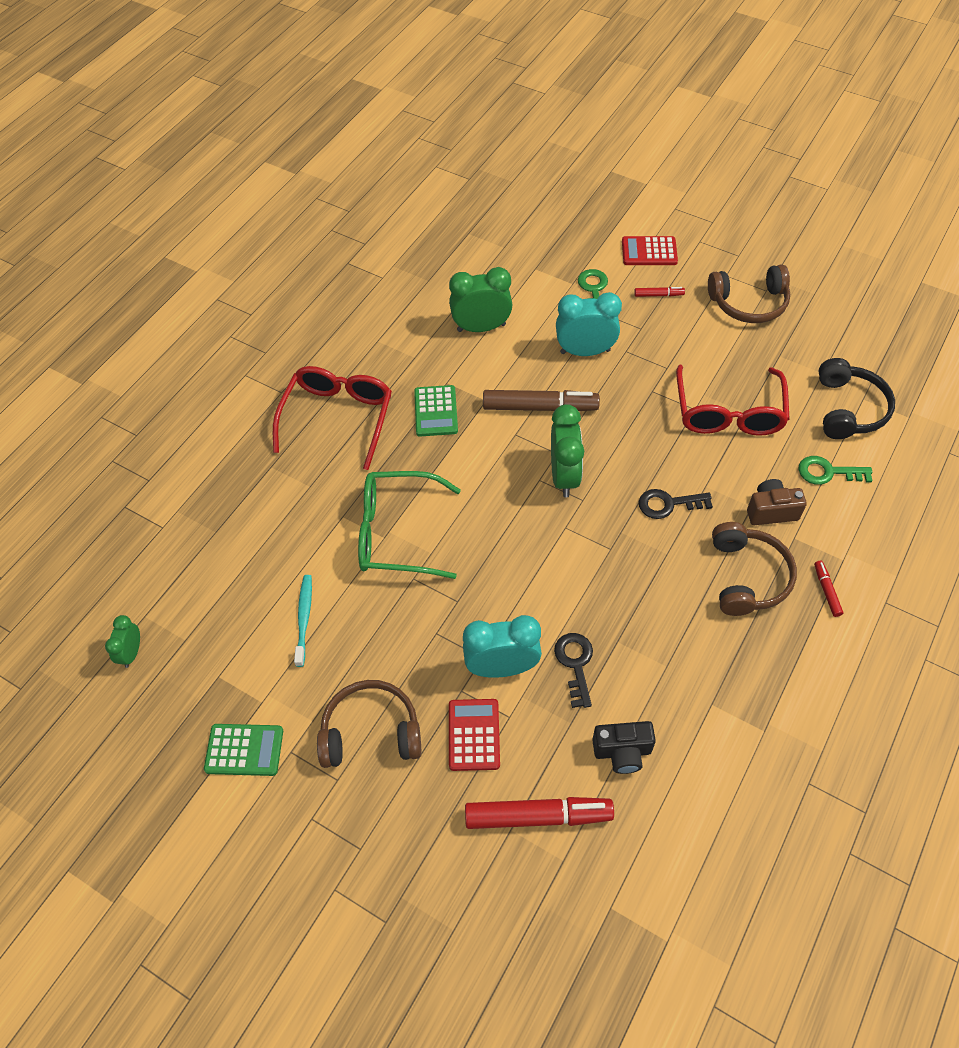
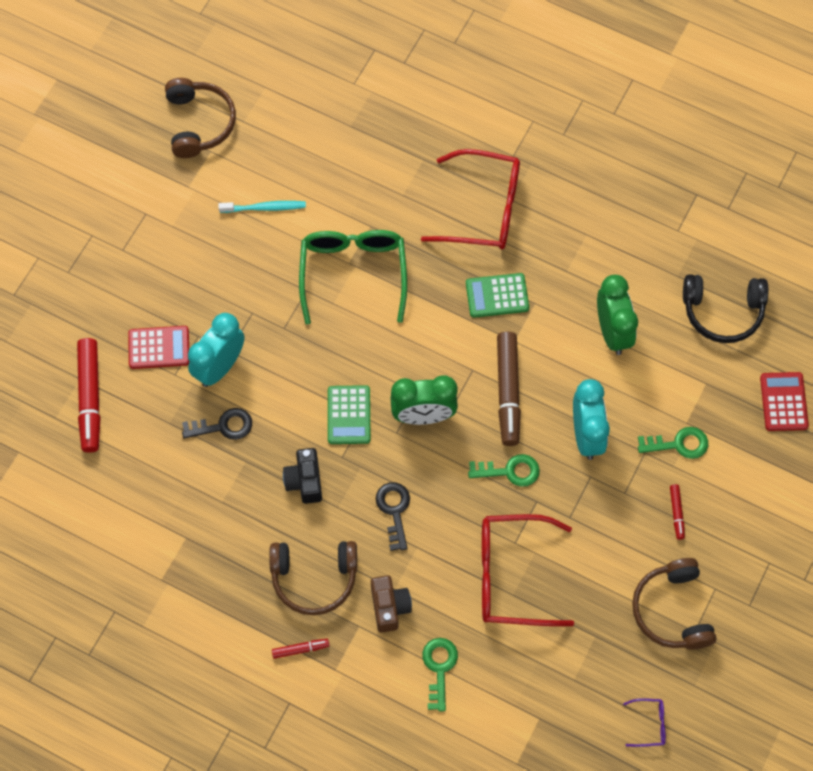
camera: 85 degrees right, 10 degrees up
green clock [105,615,140,668] -> none
green calculator [204,724,283,776] -> green calculator moved to [328,385,371,444]
brown headphones [317,680,421,768] -> brown headphones moved to [165,78,236,158]
turquoise clock [463,615,542,678] -> turquoise clock turned 135 degrees counterclockwise [188,313,245,387]
black camera [592,721,656,774] -> black camera moved to [283,448,322,504]
red calculator [622,236,678,265] -> red calculator moved to [760,372,809,431]
black headphones [819,358,895,439] -> black headphones moved to [683,274,768,343]
none -> green key [468,454,540,487]
none -> purple glasses [623,698,666,747]

